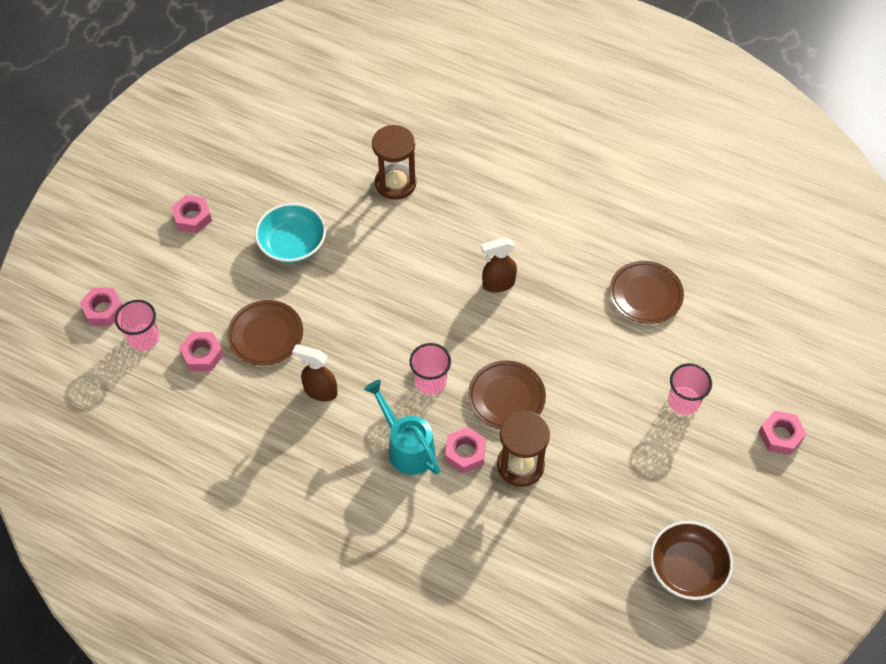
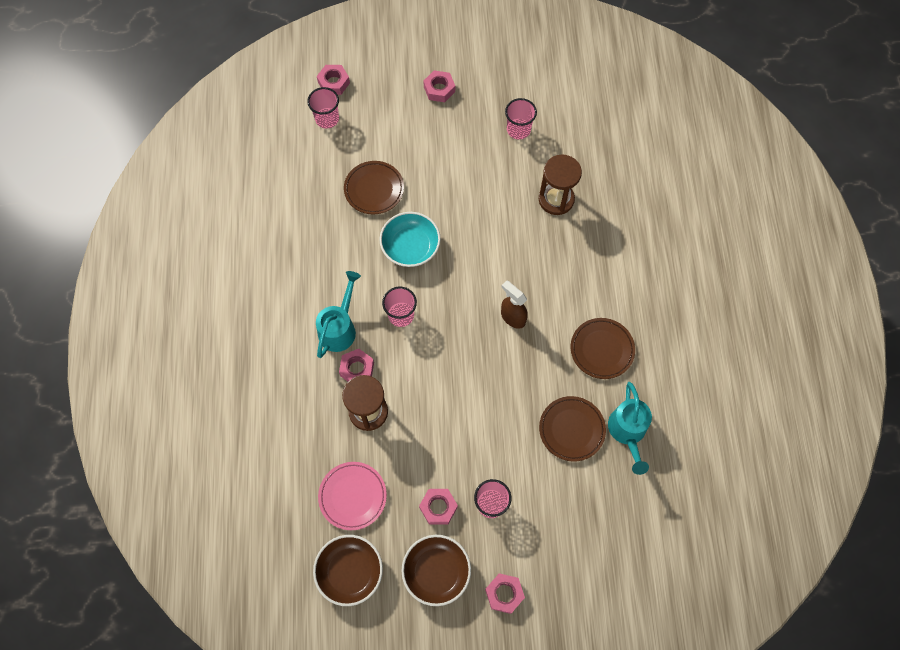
camera: 60 degrees right, 10 degrees up
pink nut [179,332,224,371] -> pink nut moved to [419,489,458,525]
turquoise bowl [255,203,326,263] -> turquoise bowl moved to [379,212,441,267]
brown spray bottle [292,344,338,401] -> none
brown plate [468,360,546,429] -> brown plate moved to [571,318,635,379]
none -> pink plate [318,462,387,530]
none -> brown bowl [401,535,471,606]
none -> pink cup [505,98,537,139]
none -> turquoise watering can [608,382,652,475]

